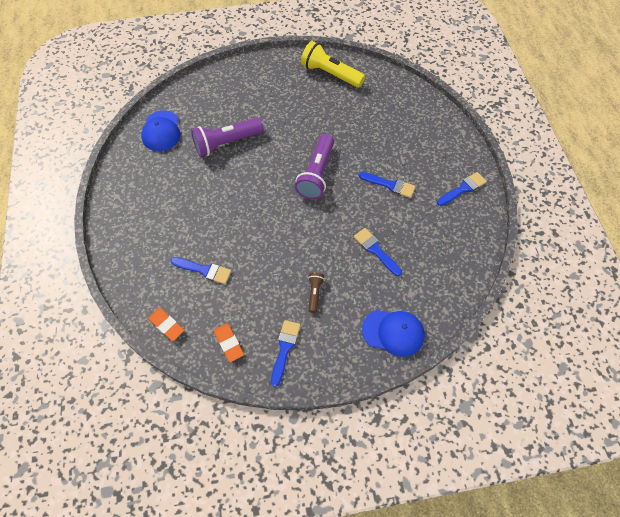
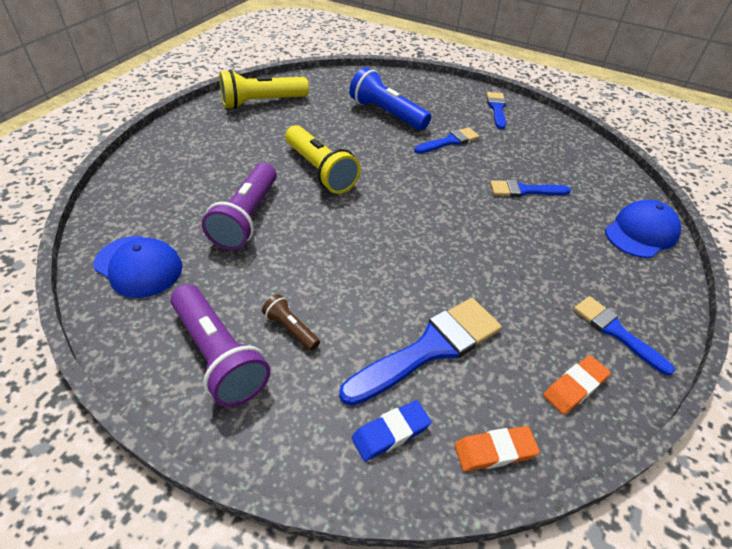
camera: 55 degrees left, 15 degrees down
blue brush [171,257,231,284] -> blue brush [339,298,502,406], size x1.66
orange eraser [214,323,244,362] -> orange eraser turned 45 degrees counterclockwise [543,355,611,415]
purple flashlight [295,134,334,200] -> purple flashlight moved to [170,284,271,407]
brown flashlight [308,272,324,313] -> brown flashlight moved to [262,294,320,351]
none -> yellow flashlight [285,125,361,194]
none -> blue flashlight [349,67,431,130]
none -> blue eraser [352,400,431,461]

